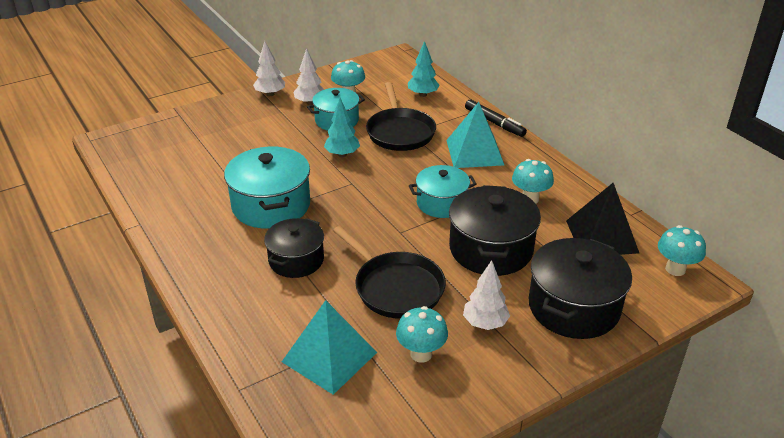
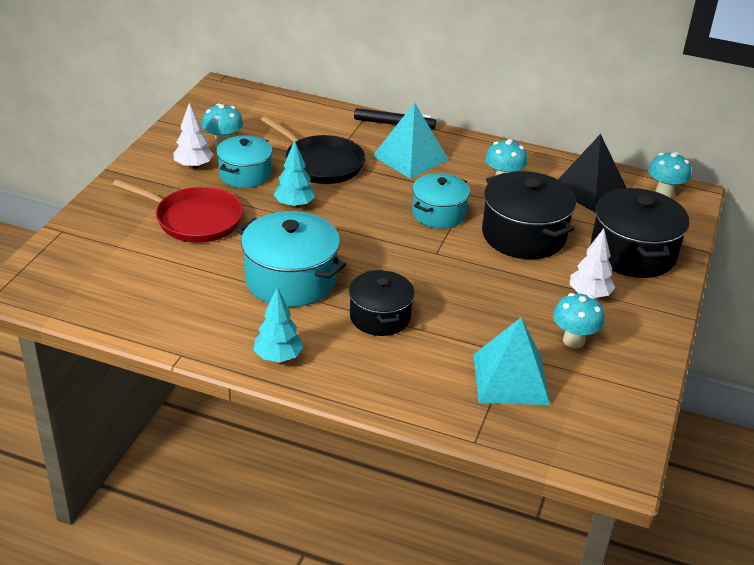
camera: 40 degrees left, 0 degrees up
white tree [253,41,285,96] -> none
black pan [333,226,446,319] -> none
turquoise tree [408,41,440,97] -> turquoise tree moved to [253,287,304,362]
none -> red pan [112,179,243,243]

